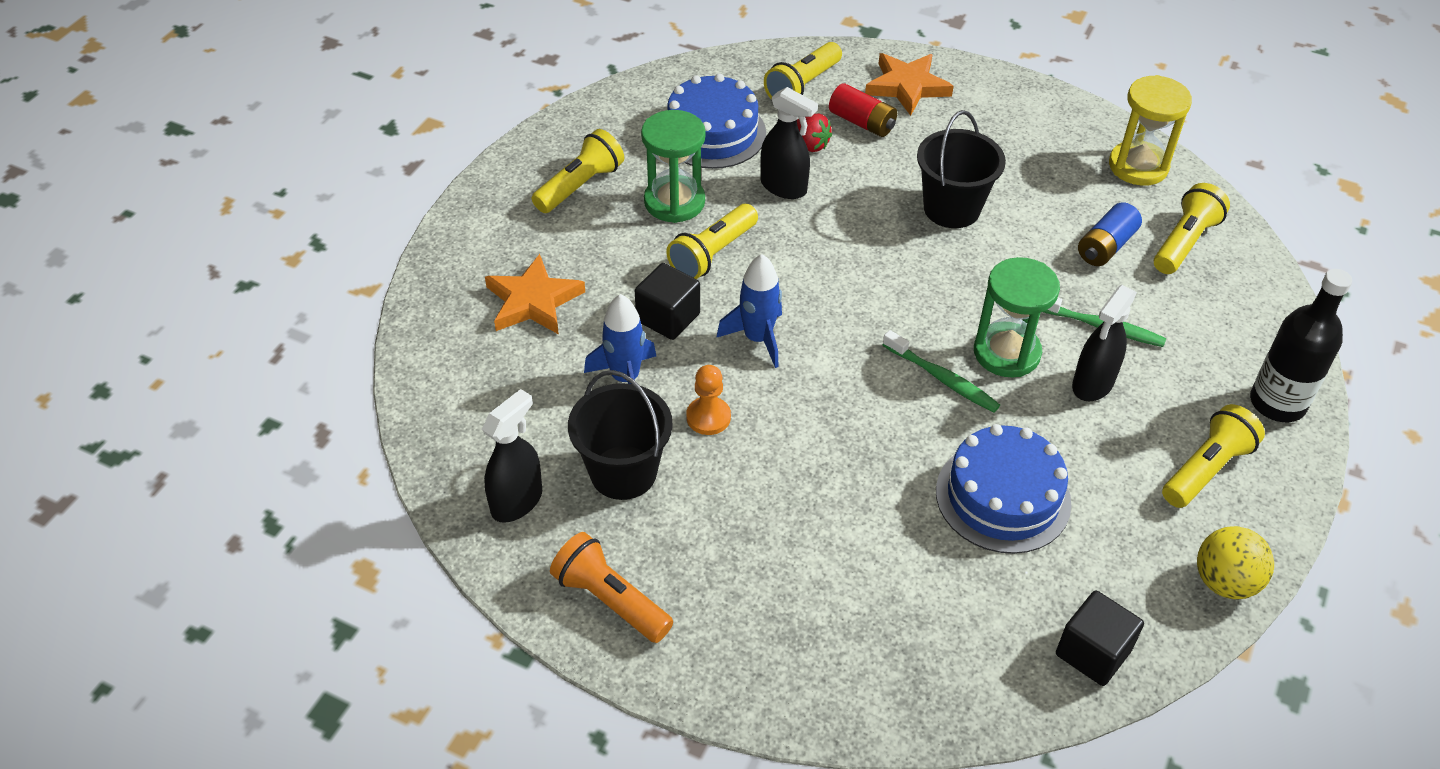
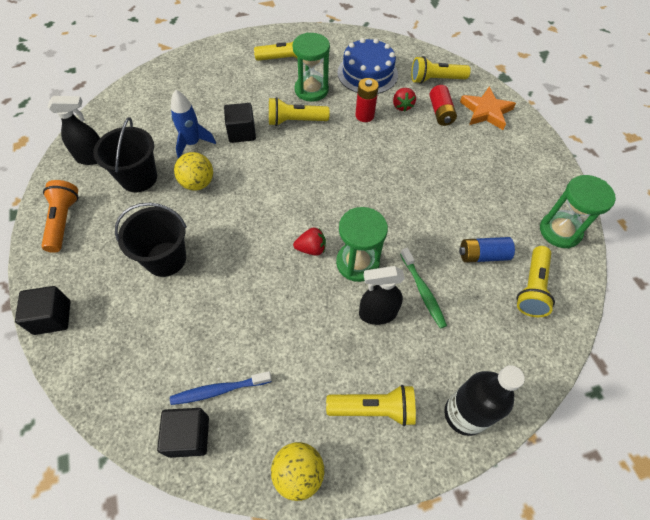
camera: 45 degrees right, 10 degrees up
orange star [485,254,585,334] -> none
orange pawn [686,365,731,435] -> yellow ball [174,152,213,191]
blue rocket [716,254,782,368] -> none
black spray bottle [760,87,818,199] -> red battery [355,78,379,122]
green toothbrush [883,330,1000,413] -> red strawberry [293,227,326,256]
black bucket [917,110,1006,228] -> black bucket moved to [115,203,187,277]
blue cake [936,424,1071,554] -> none
yellow hourglass [1109,75,1192,186] -> green hourglass [540,175,616,248]
yellow flashlight [1154,183,1230,274] -> yellow flashlight turned 120 degrees clockwise [517,246,555,317]
none -> black cube [15,286,70,335]
none -> blue toothbrush [170,371,272,405]

